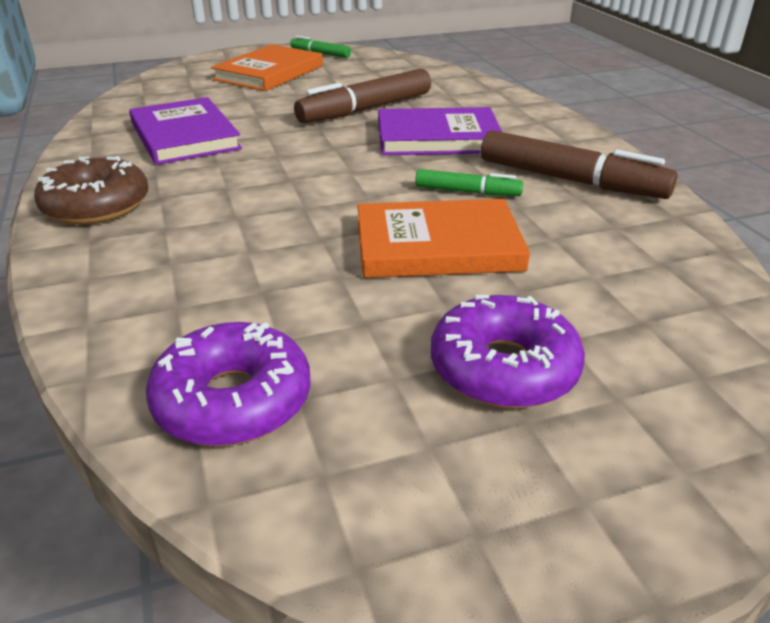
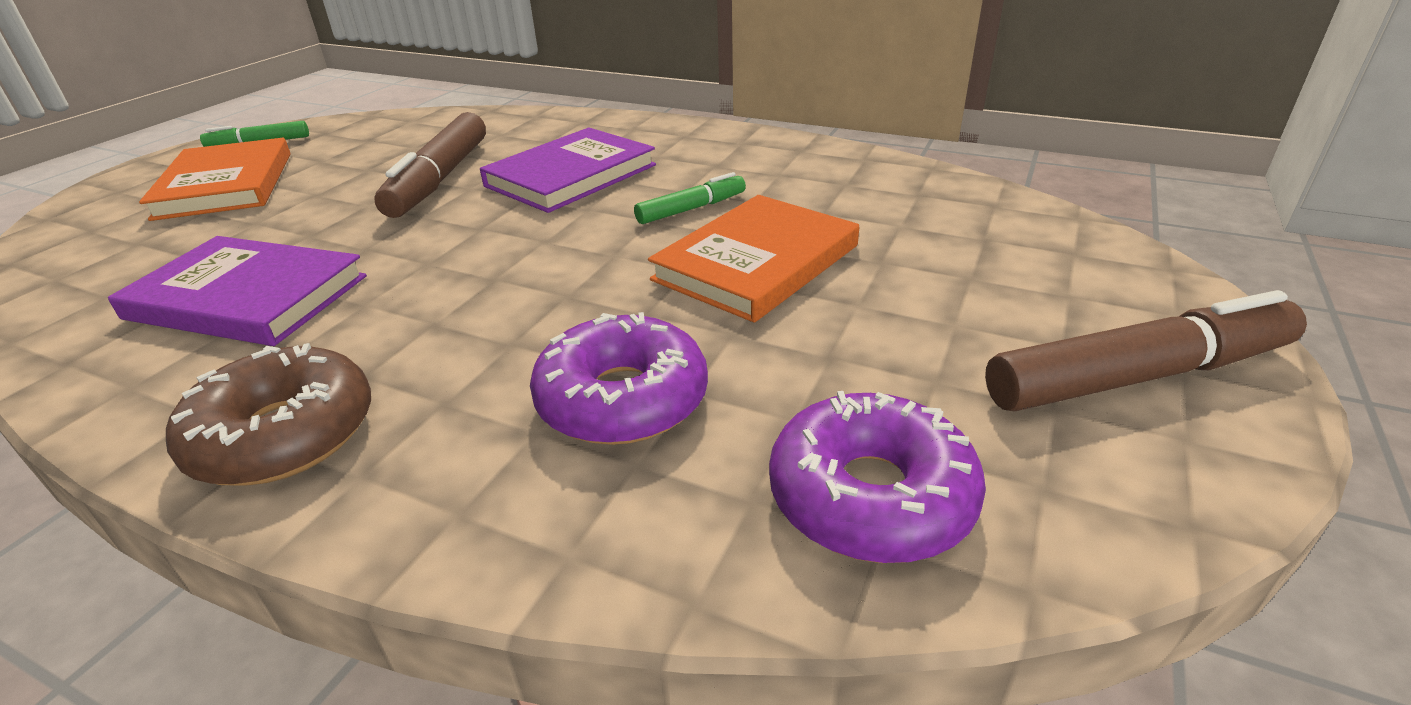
camera: 45 degrees left, 0 degrees up
purple donut [431,295,585,408] -> purple donut moved to [530,312,708,445]
brown marker [481,130,678,199] -> brown marker moved to [985,290,1307,412]

